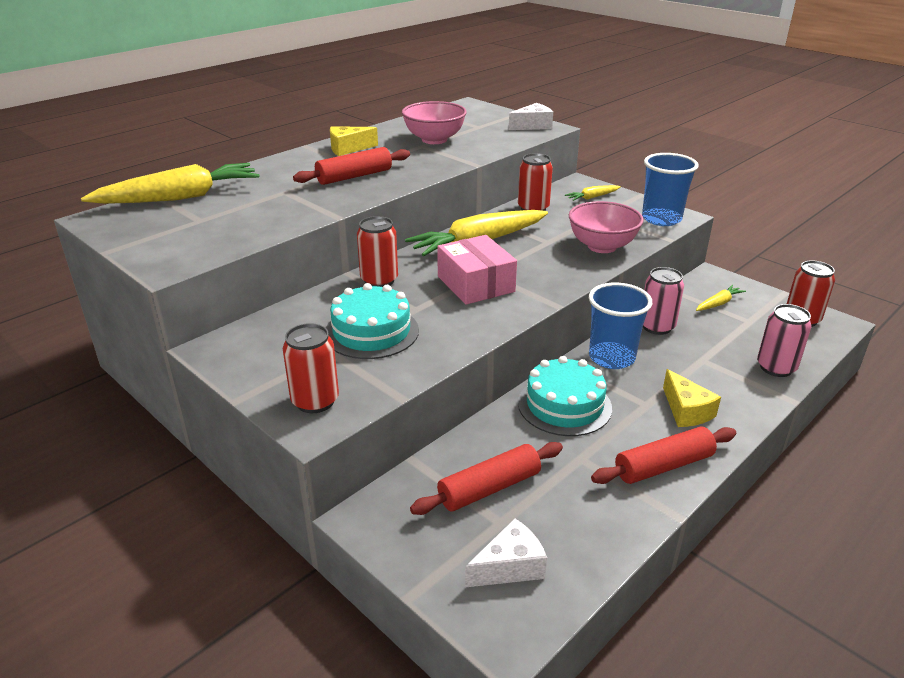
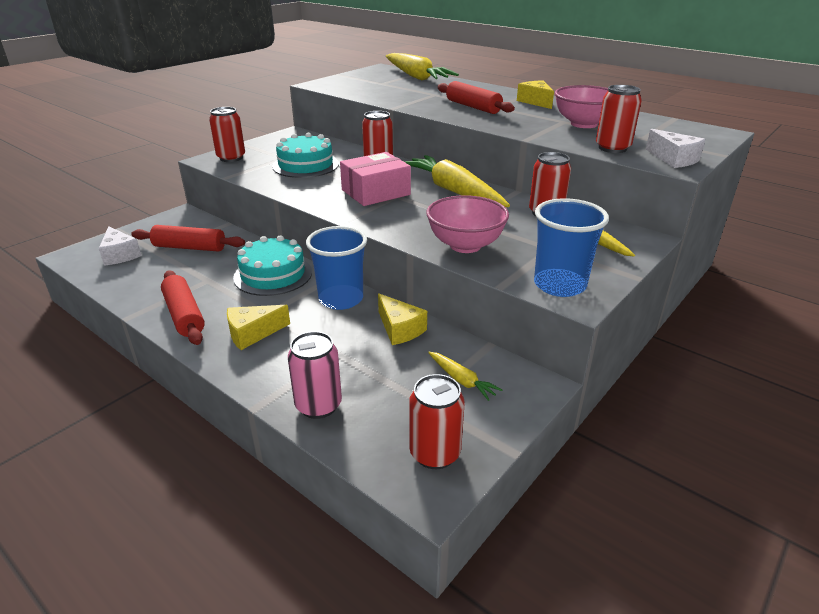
camera: 85 degrees right, 0 degrees up
red rolling pin [410,442,563,515] -> red rolling pin turned 45 degrees counterclockwise [131,225,245,252]
pink can [643,267,684,335] -> yellow cheese [378,293,427,345]
none -> red can [596,85,642,153]

